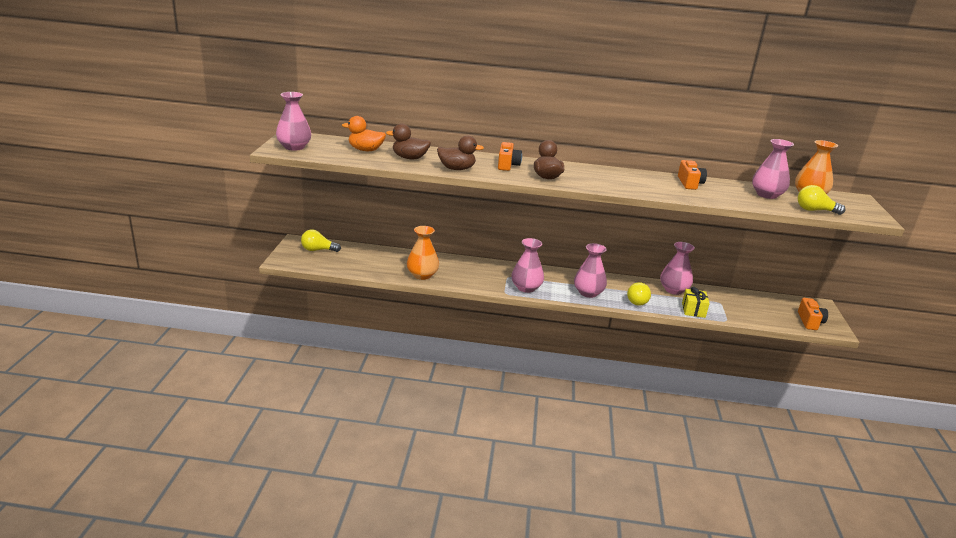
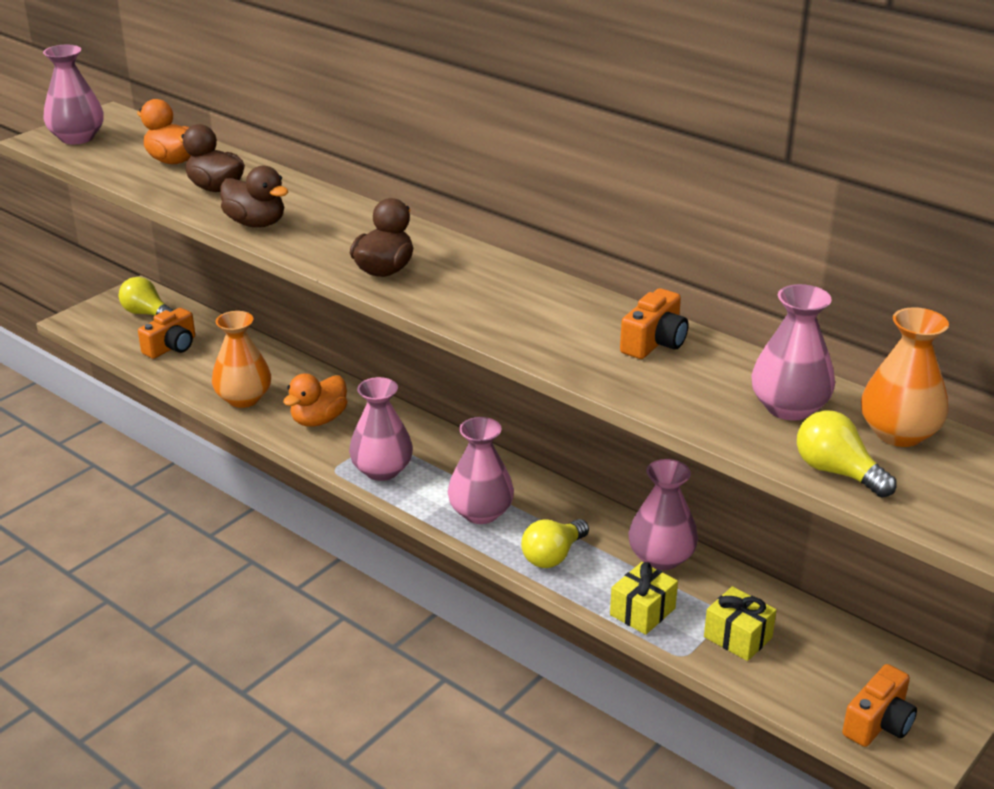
camera: 35 degrees right, 5 degrees up
orange camera [498,142,522,171] -> orange camera moved to [138,308,195,359]
none -> orange duck [283,373,347,427]
none -> yellow gift [704,586,776,661]

